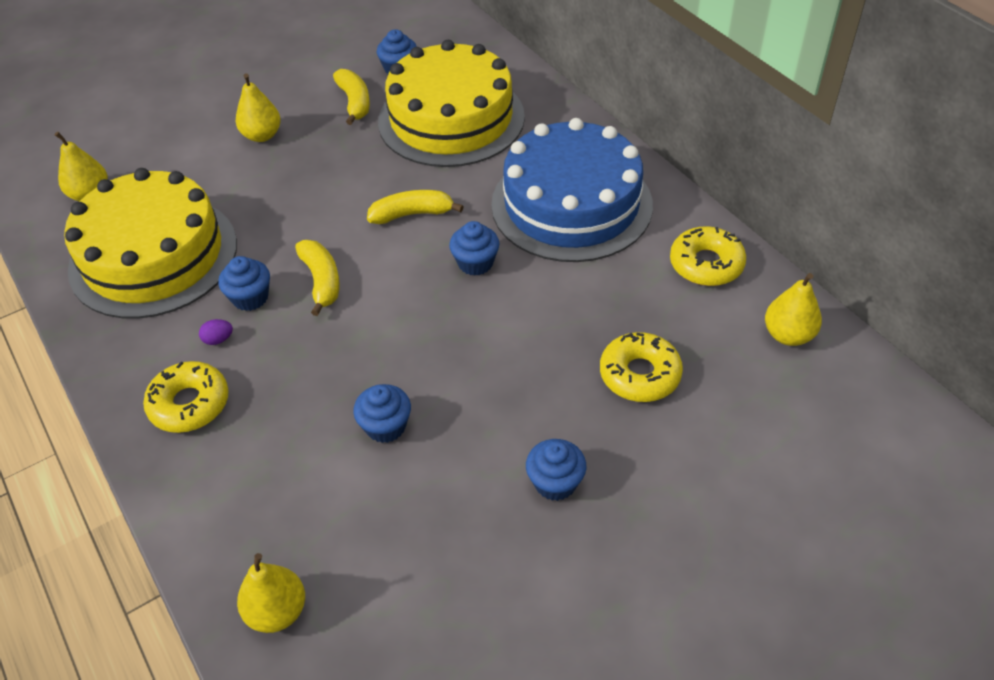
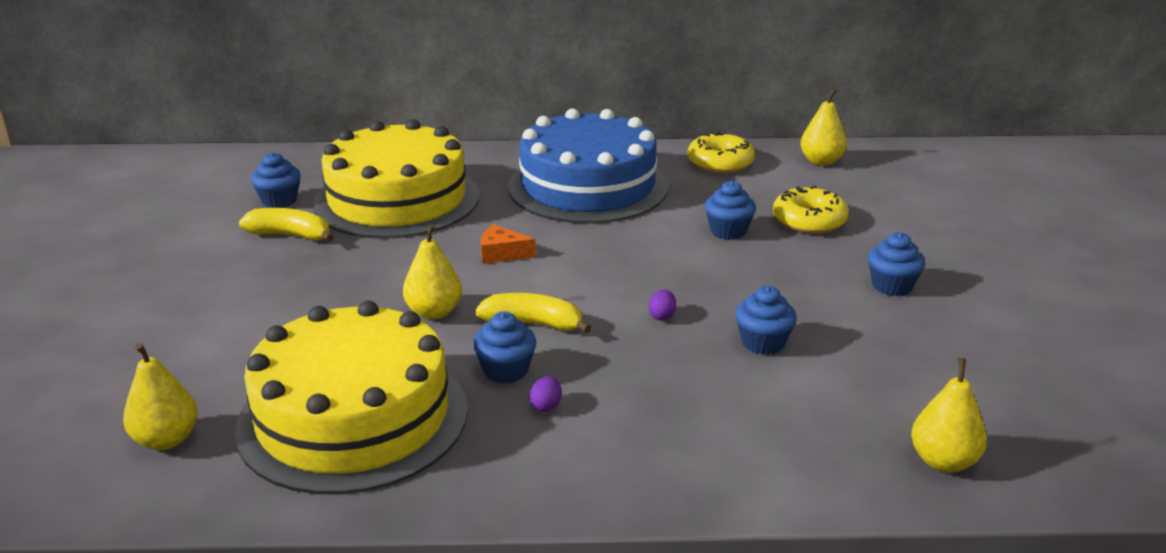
camera: 60 degrees left, 20 degrees down
yellow donut [143,361,229,433] -> none
yellow pear [236,73,281,142] -> yellow pear moved to [403,224,462,319]
yellow banana [367,190,464,224] -> orange cheese [481,224,536,264]
blue cupcake [449,221,499,276] -> blue cupcake moved to [705,181,756,240]
none -> purple egg [649,289,676,321]

